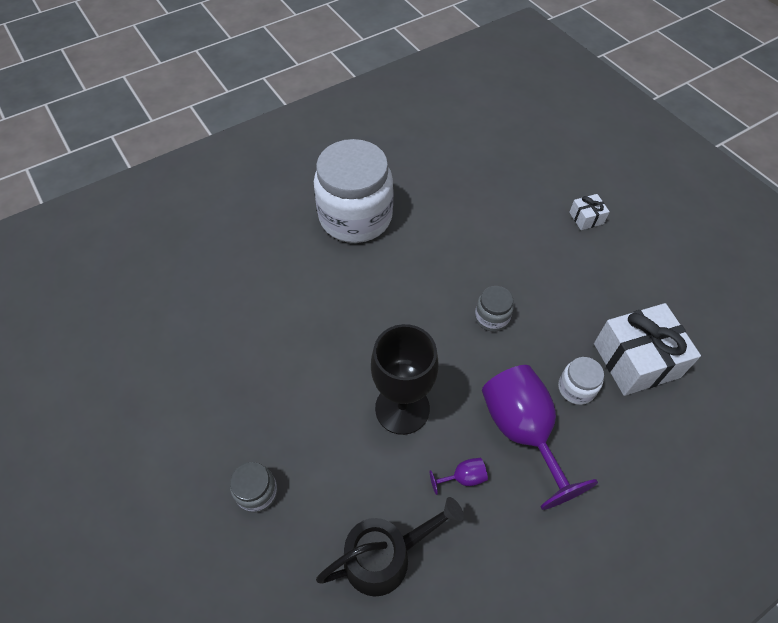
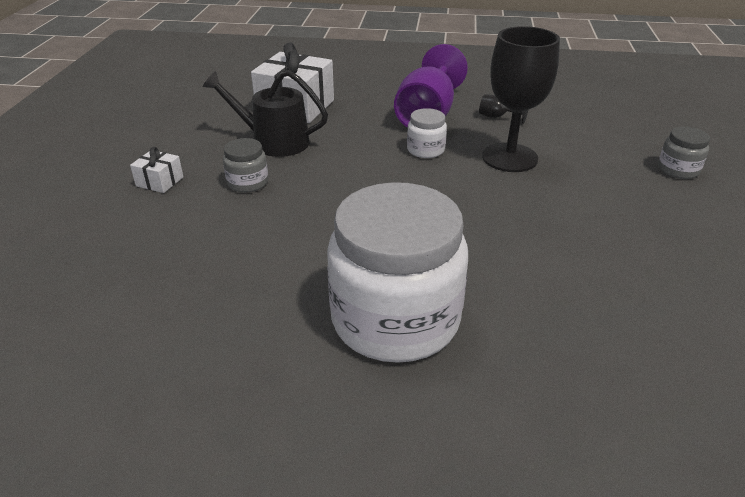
camera: 140 degrees left, 20 degrees down
black watering can [316,497,464,596] -> black watering can moved to [202,70,328,157]
purple goblet [429,458,488,495] -> black goblet [479,94,528,124]
grey jar [475,286,514,332] -> grey jar moved to [223,138,268,193]
white jar [558,357,604,405] -> white jar moved to [407,108,447,158]

